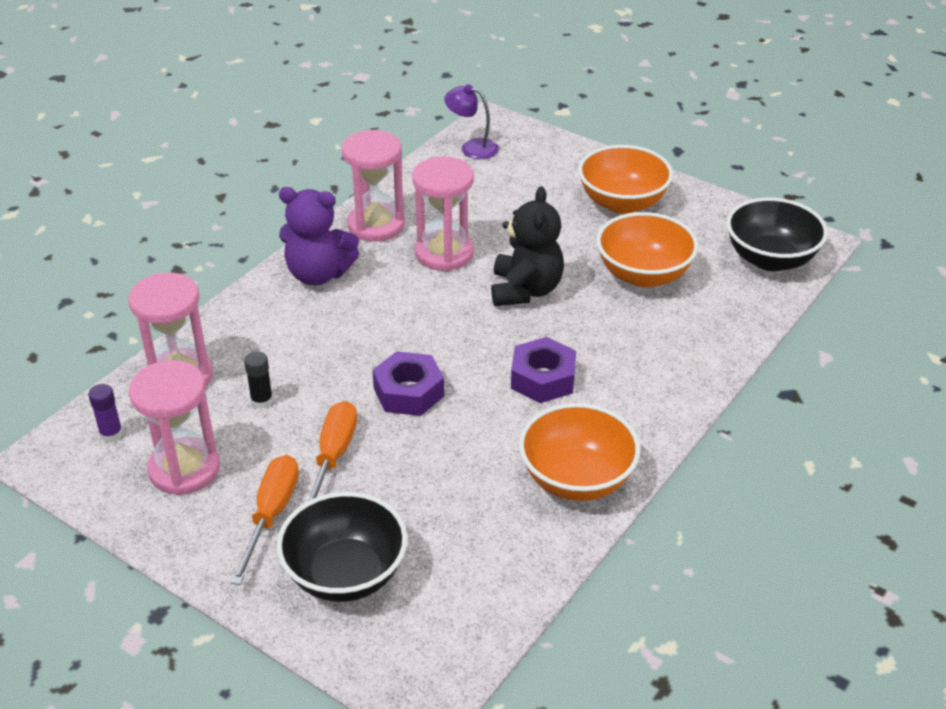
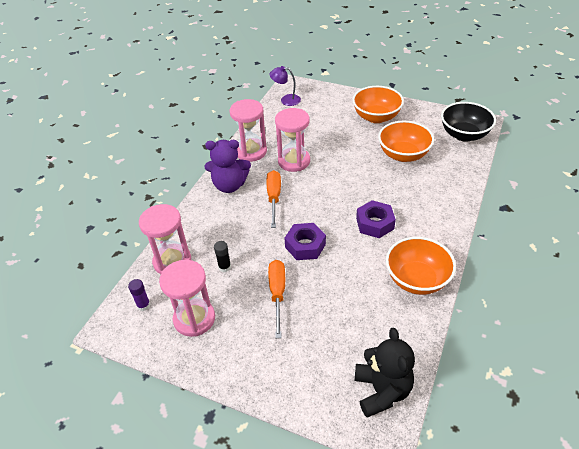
camera: 10 degrees left, 5 degrees up
orange screwdriver [230,455,299,585] -> orange screwdriver moved to [267,170,281,228]
black bowl [276,492,408,602] -> none
black teddy bear [491,186,564,306] -> black teddy bear moved to [355,328,415,418]

